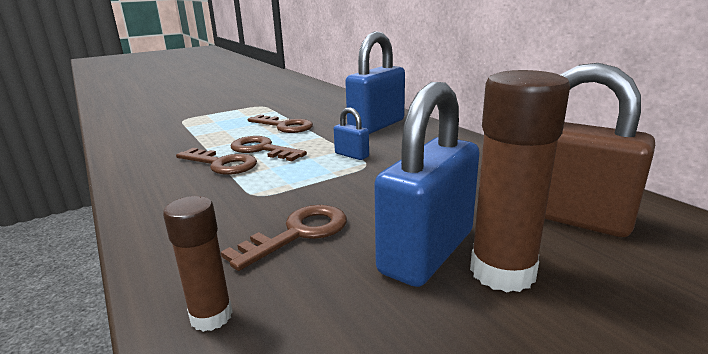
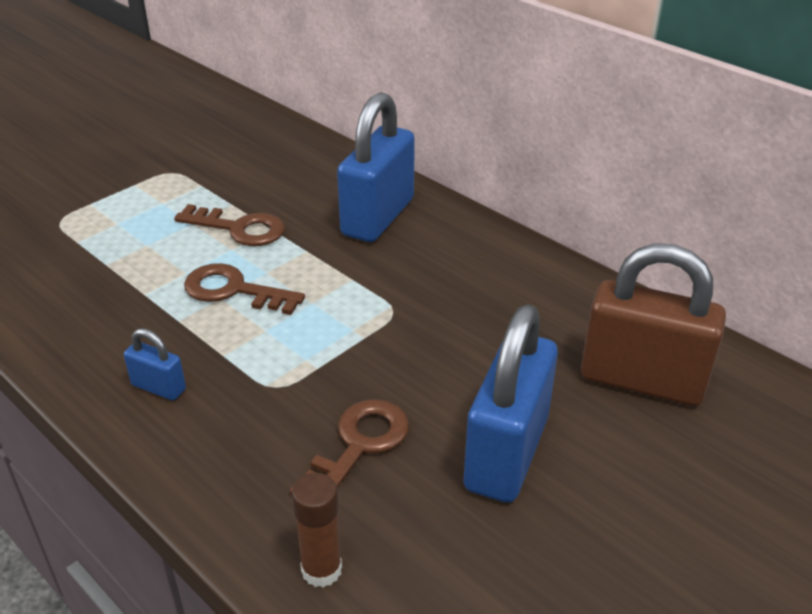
camera: 15 degrees left, 15 degrees up
brown key [176,148,257,175] -> none
blue padlock [334,107,369,160] -> blue padlock moved to [124,328,186,400]
brown glue stick [470,70,570,292] -> none

